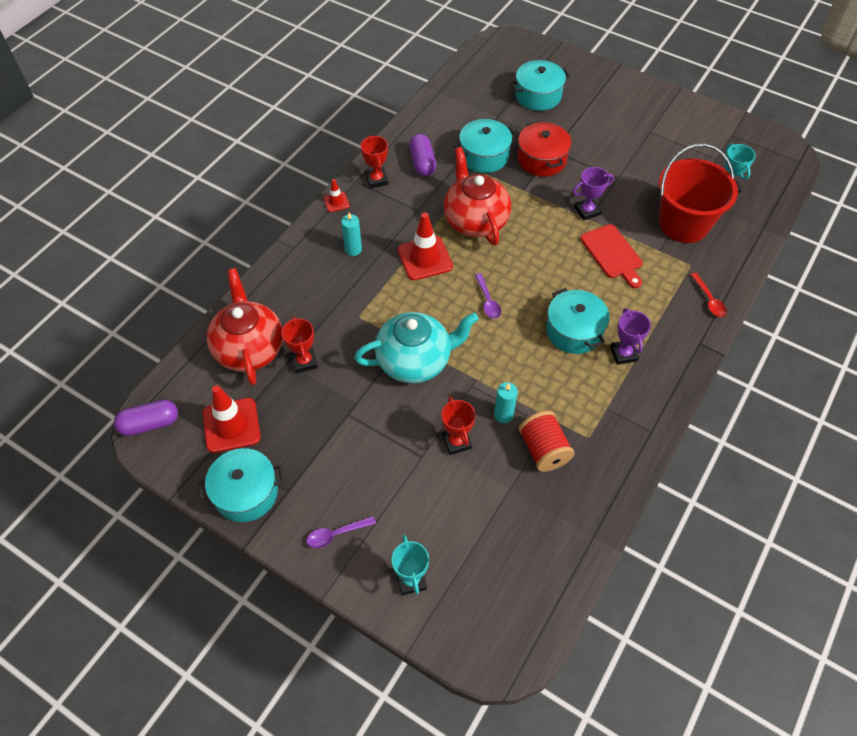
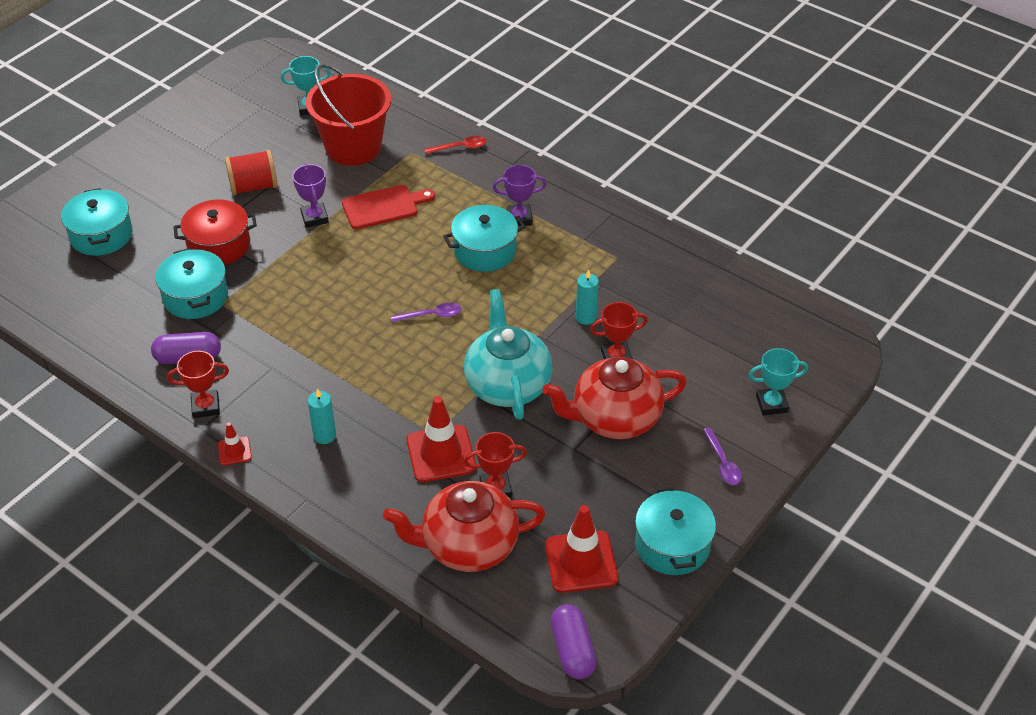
camera: 85 degrees left, 10 degrees down
red traffic cone [398,212,453,280] -> red traffic cone moved to [407,396,476,482]
red teapot [444,147,511,245] -> red teapot moved to [543,357,687,439]
red spool [519,411,575,472] -> red spool moved to [225,150,278,195]

